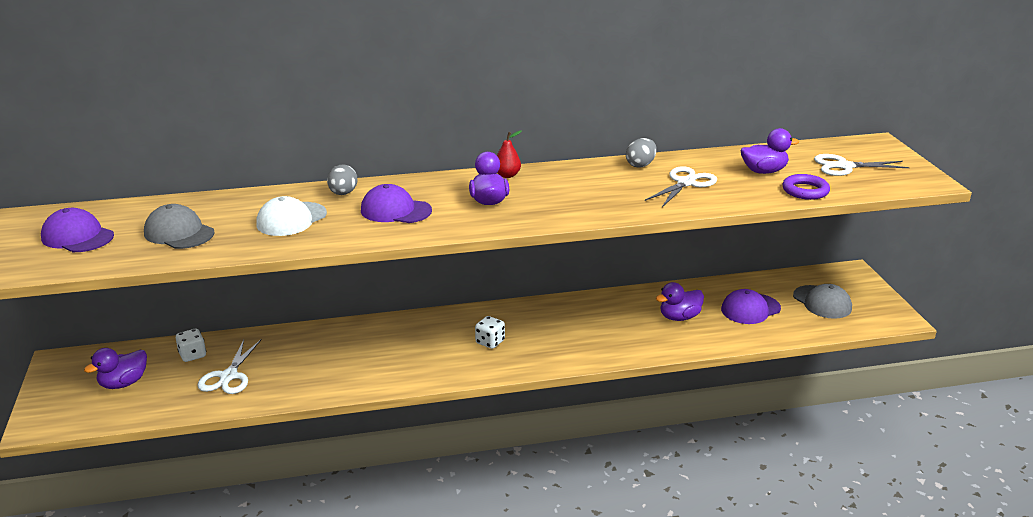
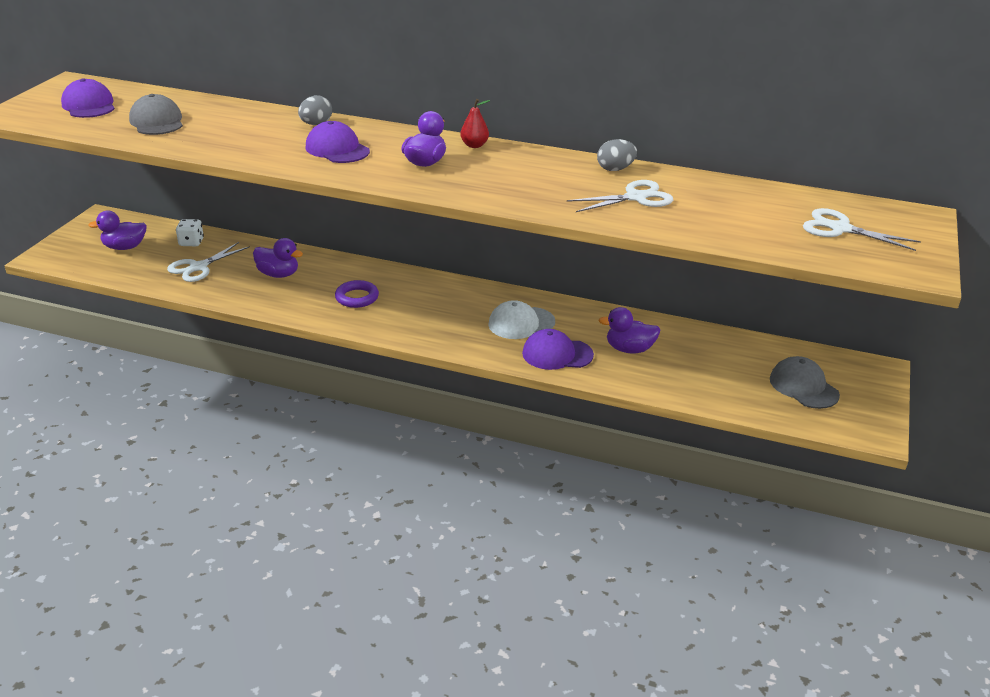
camera: 30 degrees right, 5 degrees up
white cap [256,196,327,236] -> white cap moved to [488,300,555,339]
white dice [475,316,505,349] -> none
purple cap [721,289,781,324] -> purple cap moved to [522,329,594,370]
purple duck [740,128,799,174] -> purple duck moved to [253,238,303,278]
purple ring [782,174,830,200] -> purple ring moved to [335,280,379,308]
grey cap [793,284,852,319] -> grey cap turned 150 degrees clockwise [770,356,840,409]

